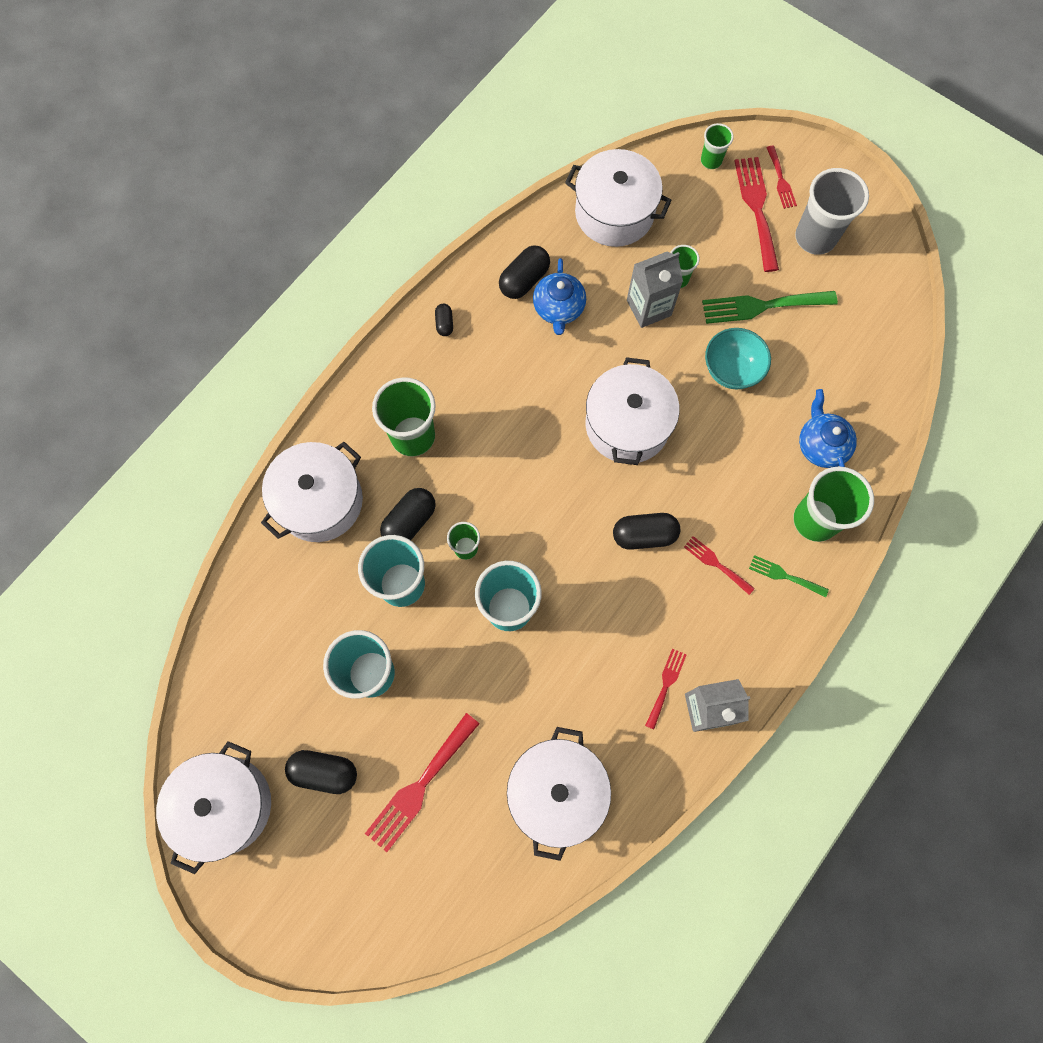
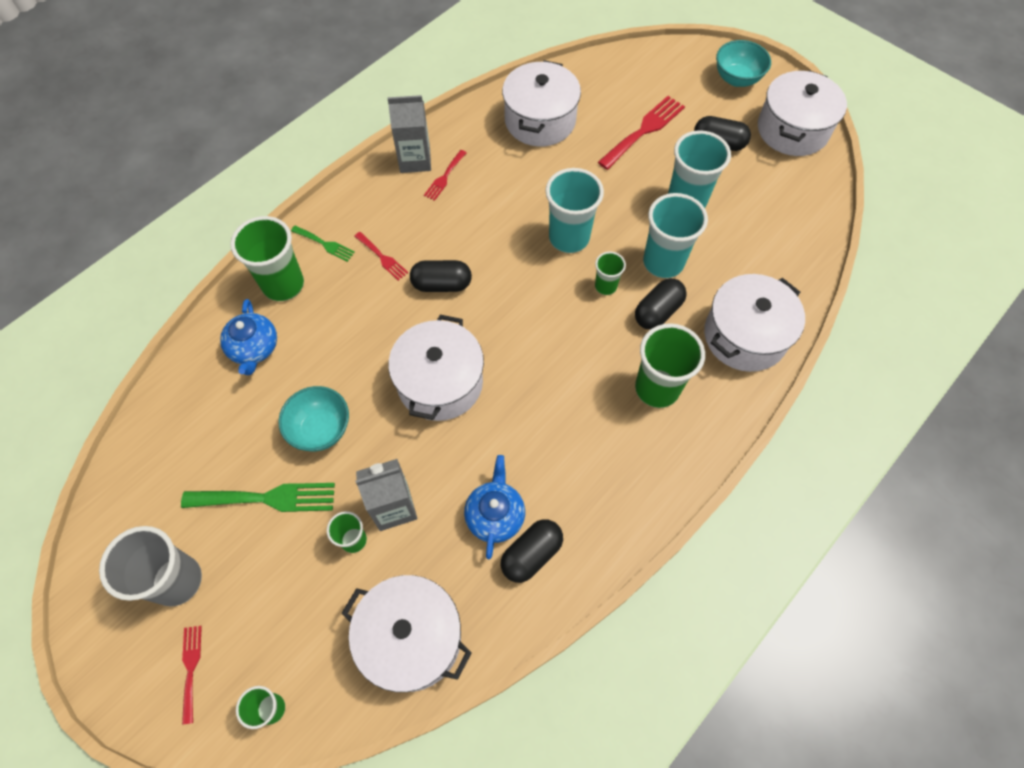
camera: 175 degrees left, 10 degrees down
black capsule [435,304,453,336] -> none
red fork [734,157,779,272] -> none
none -> turquoise bowl [716,40,771,87]

